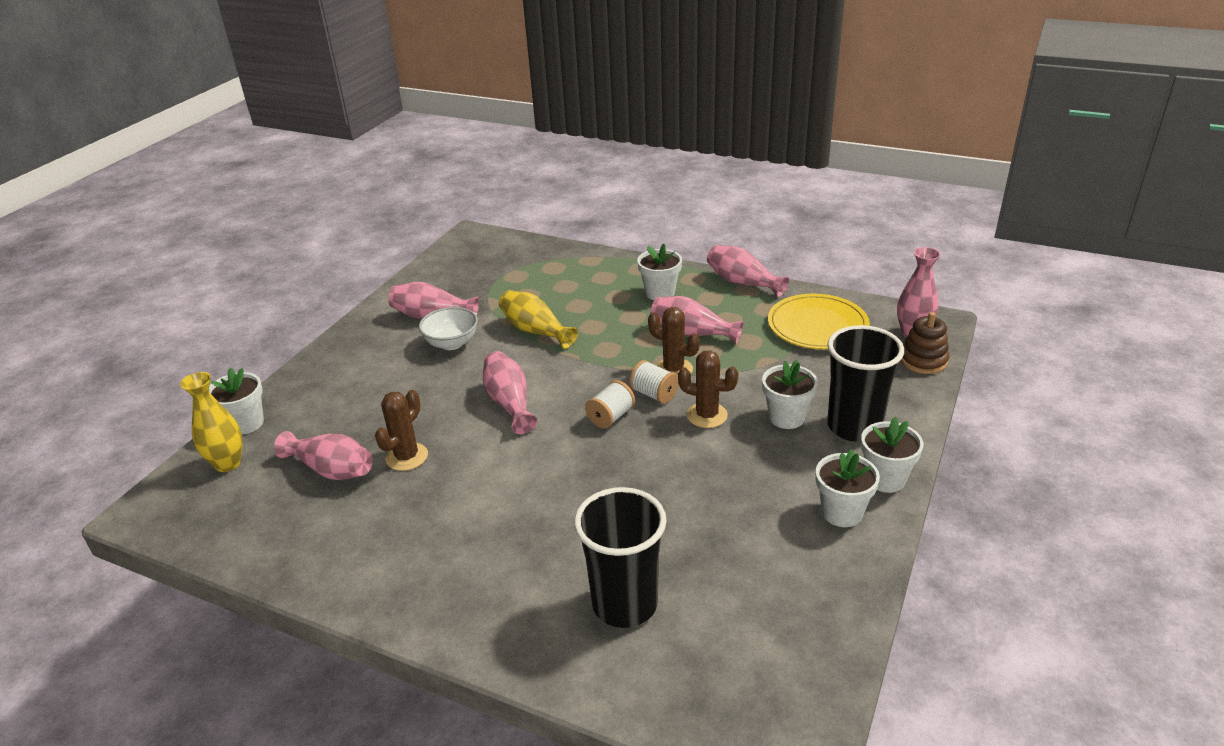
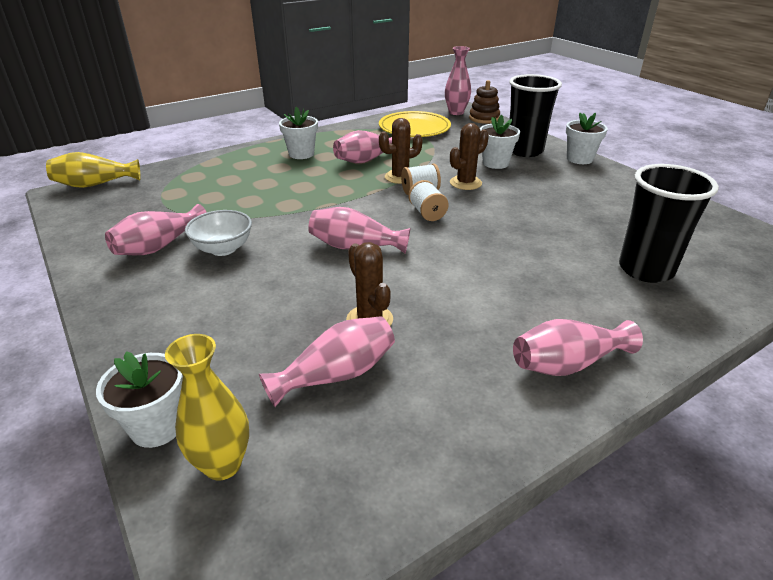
camera: 60 degrees left, 0 degrees up
yellow vase [499,290,578,349] -> yellow vase moved to [46,152,140,188]
pink vase [707,245,789,298] -> pink vase moved to [513,319,643,376]
white flower pot [816,449,880,527] -> none

